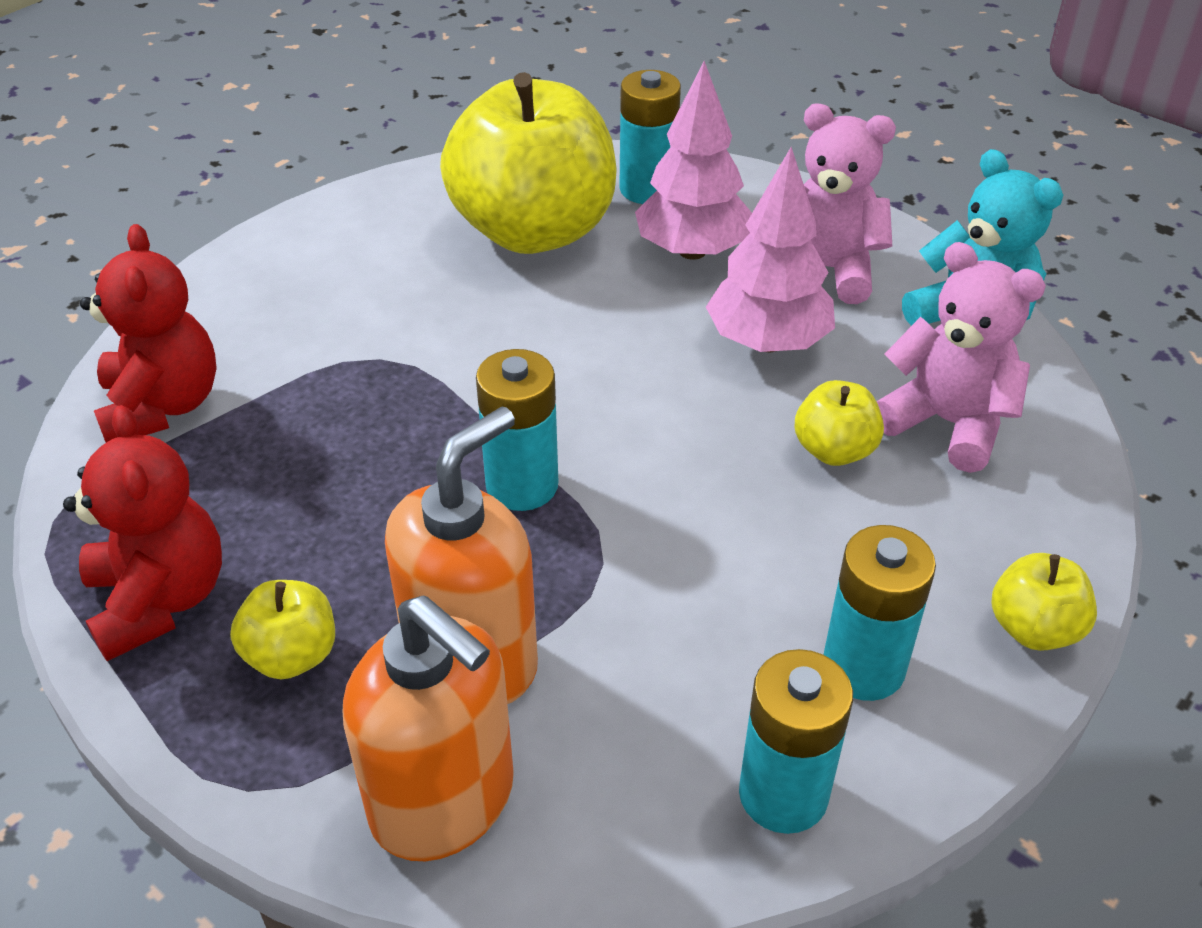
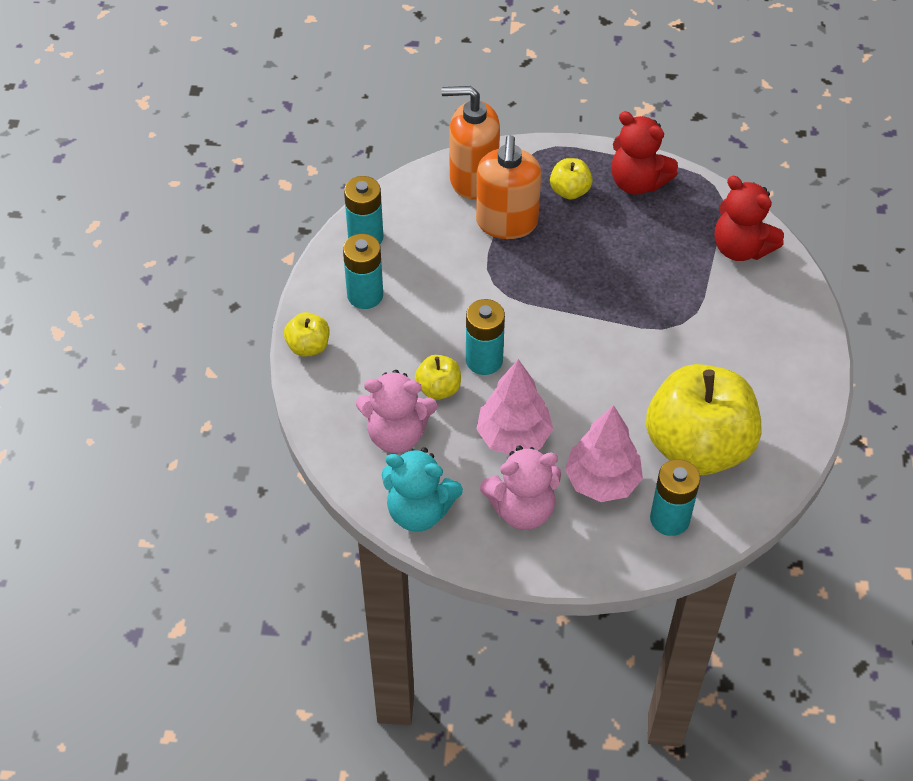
camera: 145 degrees right, 10 degrees up
turquoise battery [476,349,558,511] -> turquoise battery moved to [466,299,505,375]

